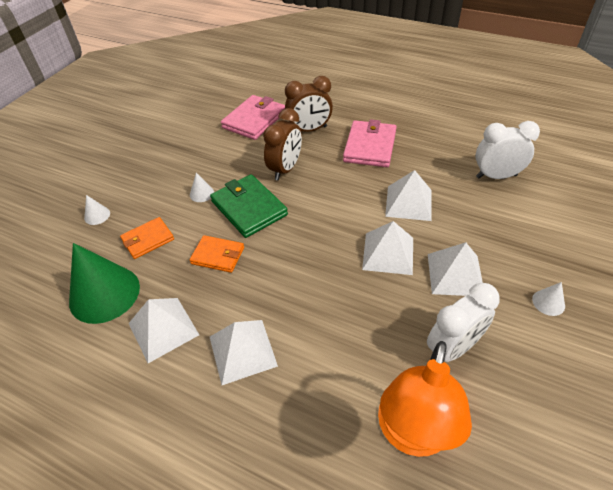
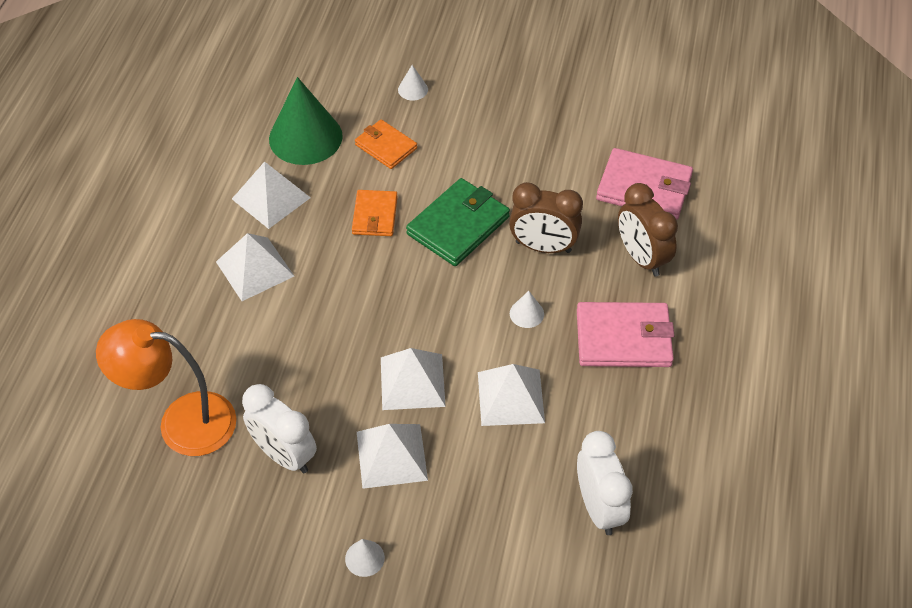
camera: 75 degrees right, 5 degrees up
white cone [190,173,214,202] -> white cone moved to [510,291,544,328]

